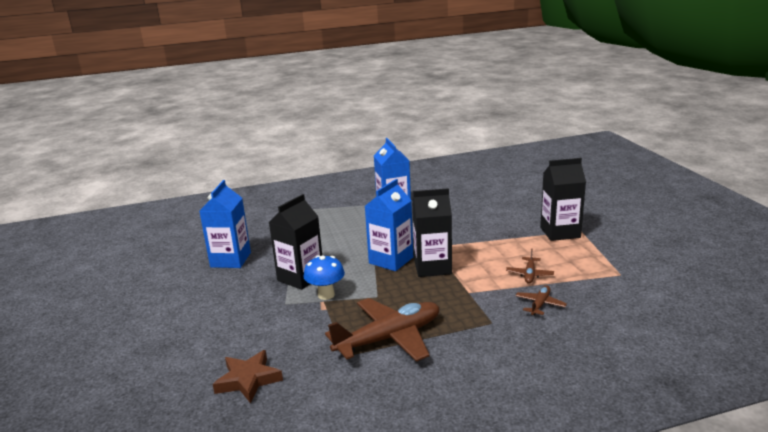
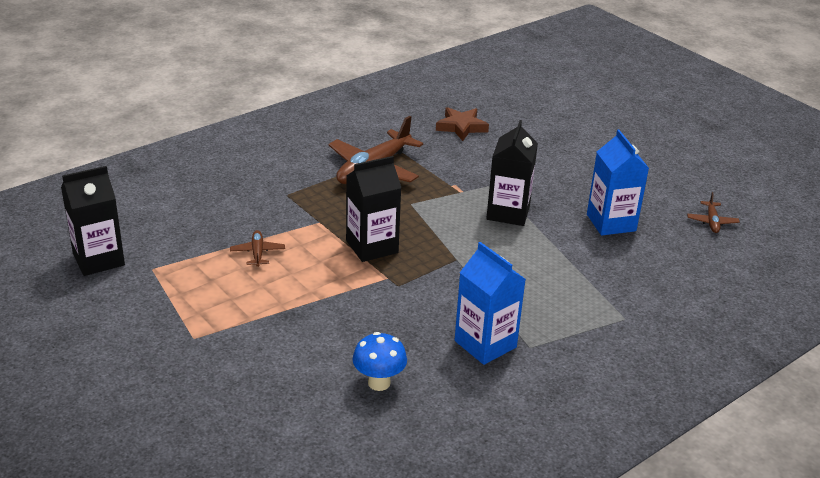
camera: 155 degrees right, 10 degrees up
blue mushroom [303,255,345,300] -> blue mushroom moved to [352,332,407,391]
blue carton [365,179,413,271] -> none
brown plane [515,285,567,315] -> brown plane moved to [687,192,740,233]
black carton [540,158,586,241] -> black carton moved to [61,166,125,276]

